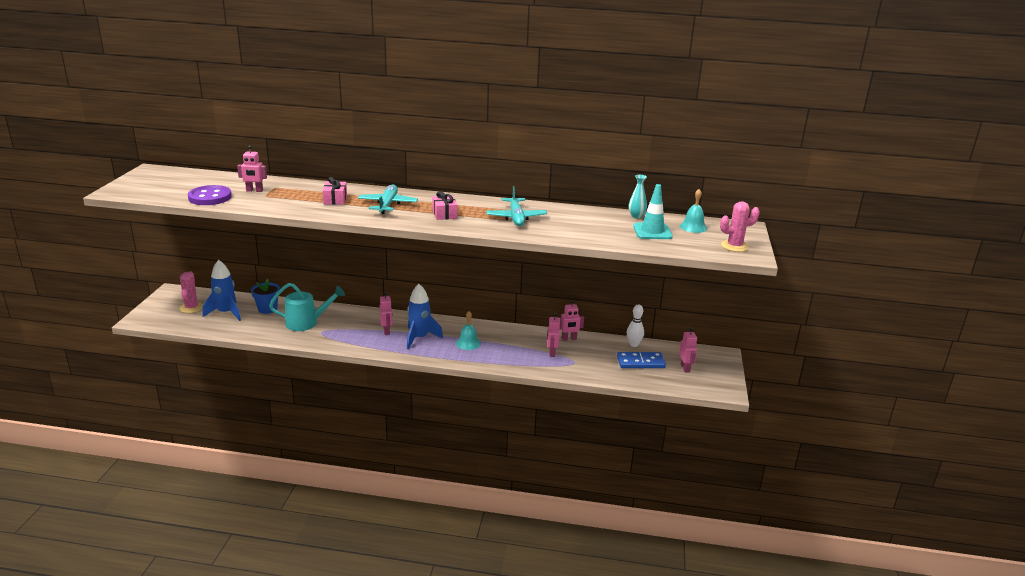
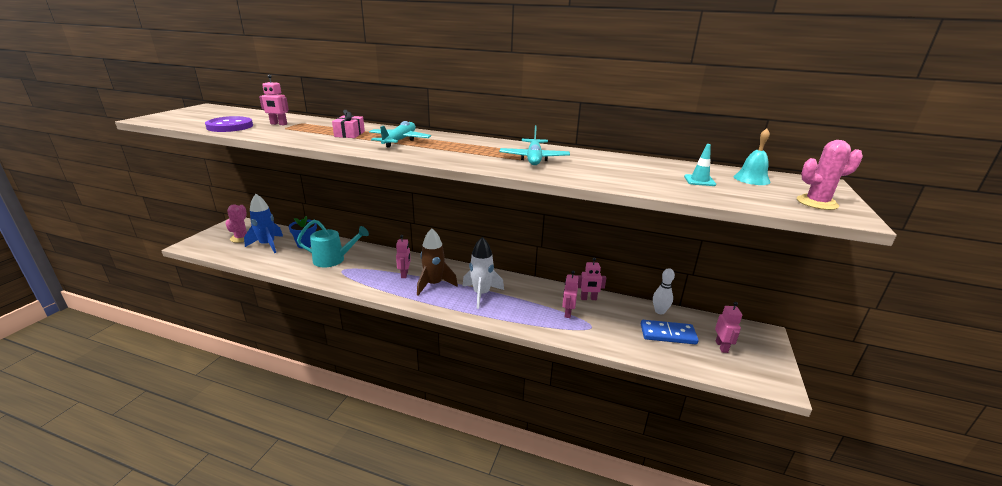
camera: 10 degrees right, 0 degrees up
blue rocket [407,284,443,350] -> brown rocket [417,228,458,295]
pink gift [432,191,457,220] -> none
turquoise bell [456,311,481,350] -> white rocket [462,237,504,309]
turquoise vase [629,175,647,218] -> none
turquoise traffic cone [633,184,673,239] -> turquoise traffic cone [684,144,716,186], size x0.60

